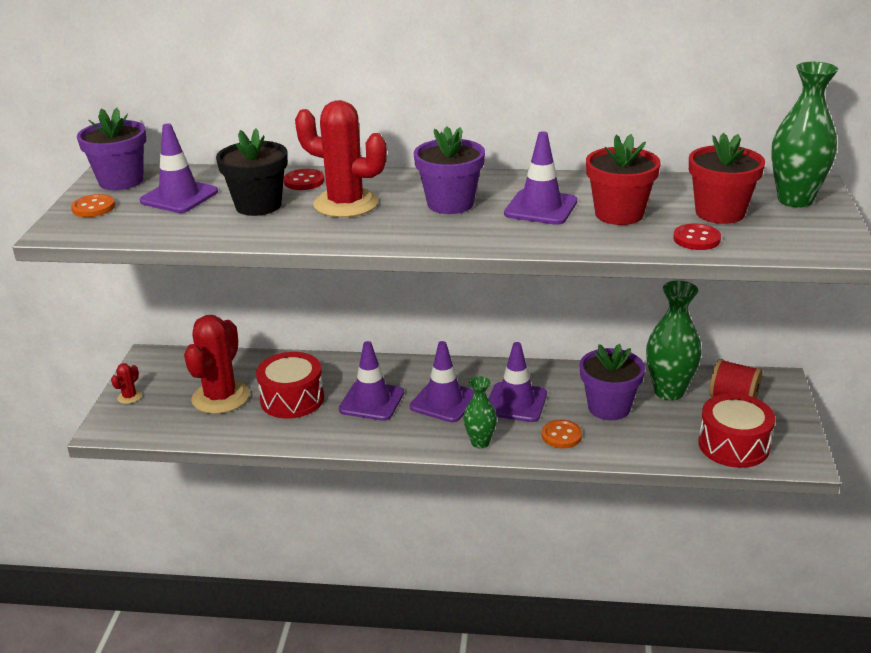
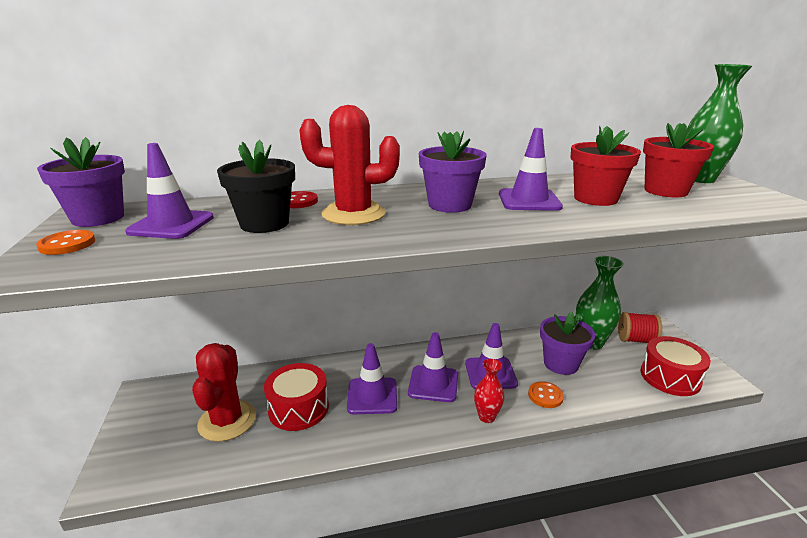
camera: 20 degrees left, 5 degrees down
red cactus [111,363,142,404] -> none
green vase [464,376,497,449] -> red vase [474,359,504,423]
red button [673,224,721,250] -> none

